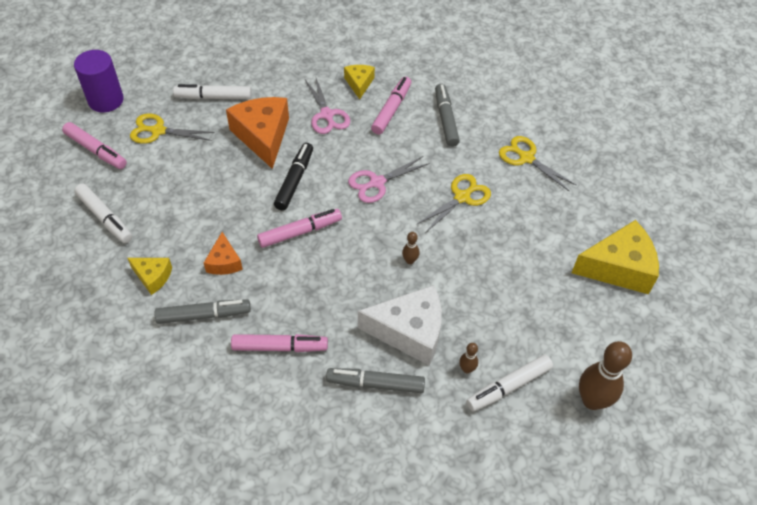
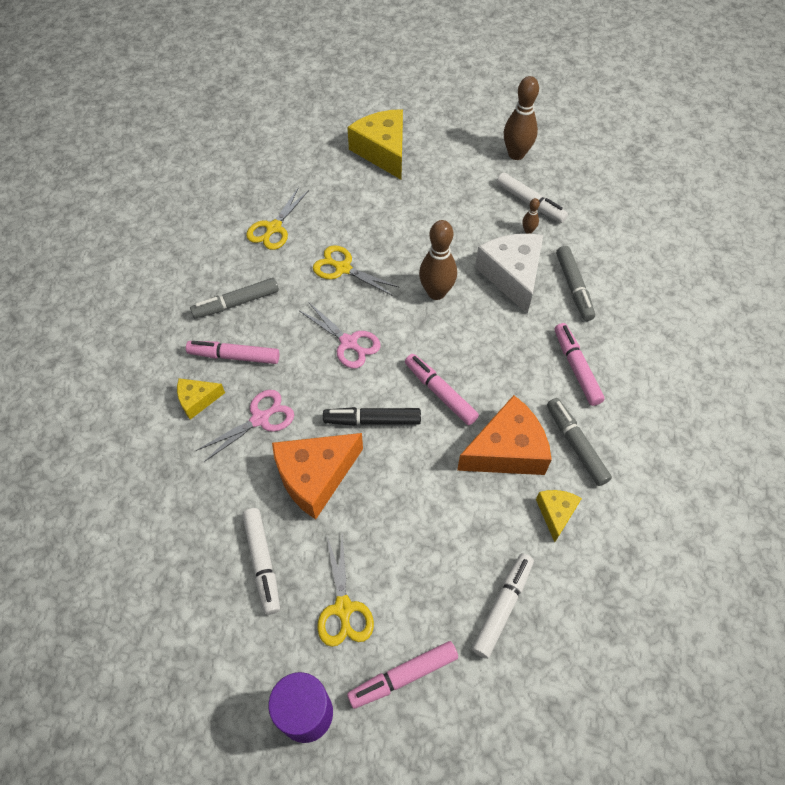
camera: 105 degrees left, 5 degrees up
pink marker [62,122,127,169] -> pink marker turned 135 degrees counterclockwise [347,641,458,709]
orange cheese [204,232,243,275] -> orange cheese [457,395,552,475], size x1.90
brown bowling pin [402,232,419,264] -> brown bowling pin [419,220,457,300], size x2.17

